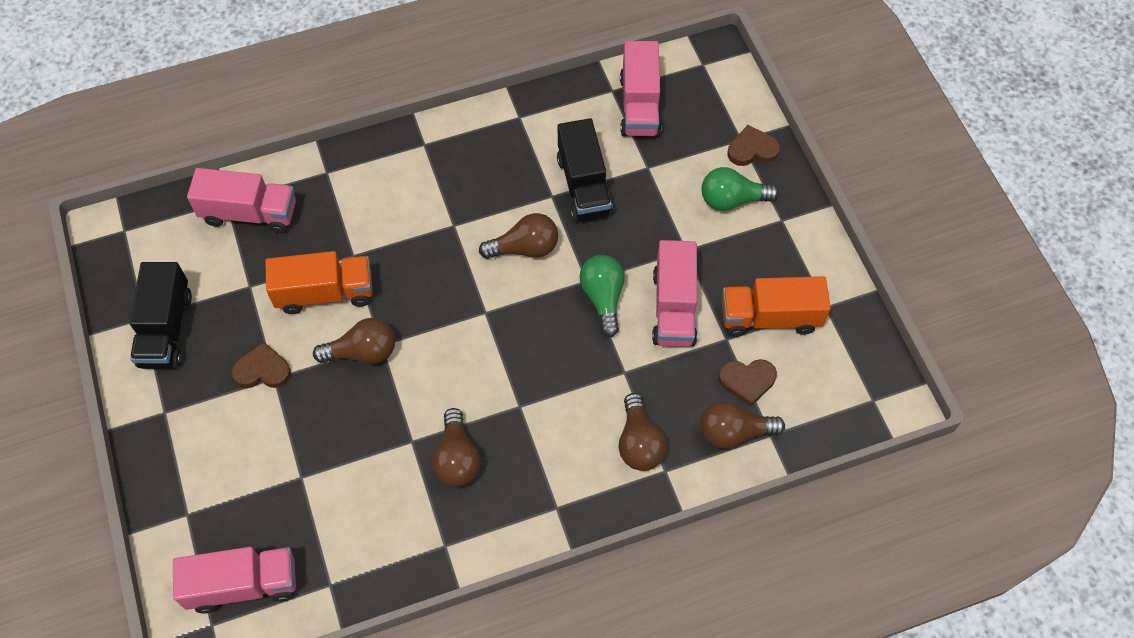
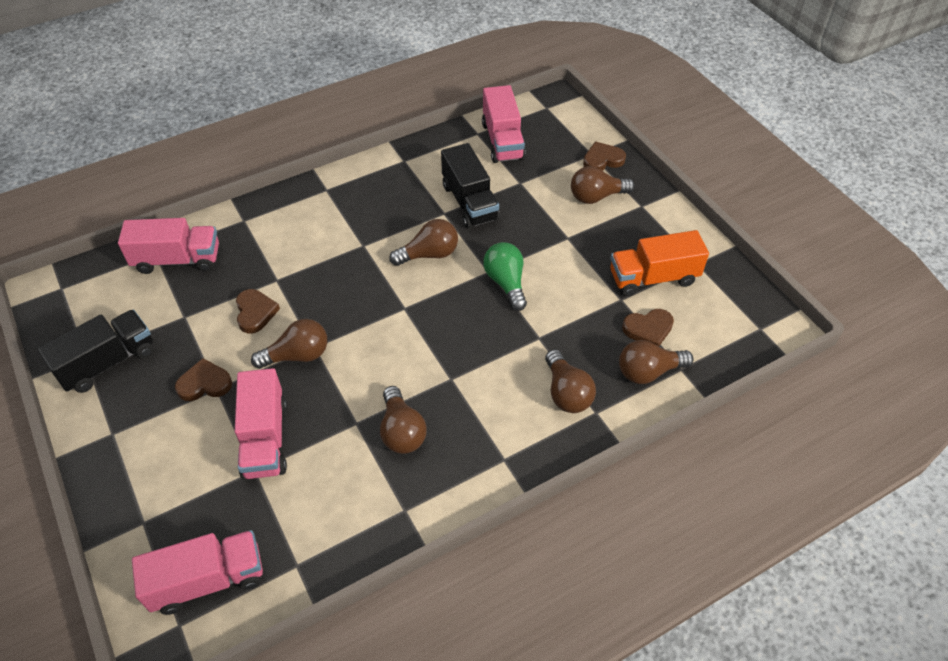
camera: 10 degrees left, 10 degrees down
black truck [130,262,192,369] -> black truck turned 120 degrees counterclockwise [38,310,154,393]
orange truck [265,251,373,314] -> brown heart [236,289,280,333]
pink truck [652,240,697,347] -> pink truck moved to [235,368,287,479]
green light bulb [702,167,779,211] -> brown light bulb [571,166,635,204]

